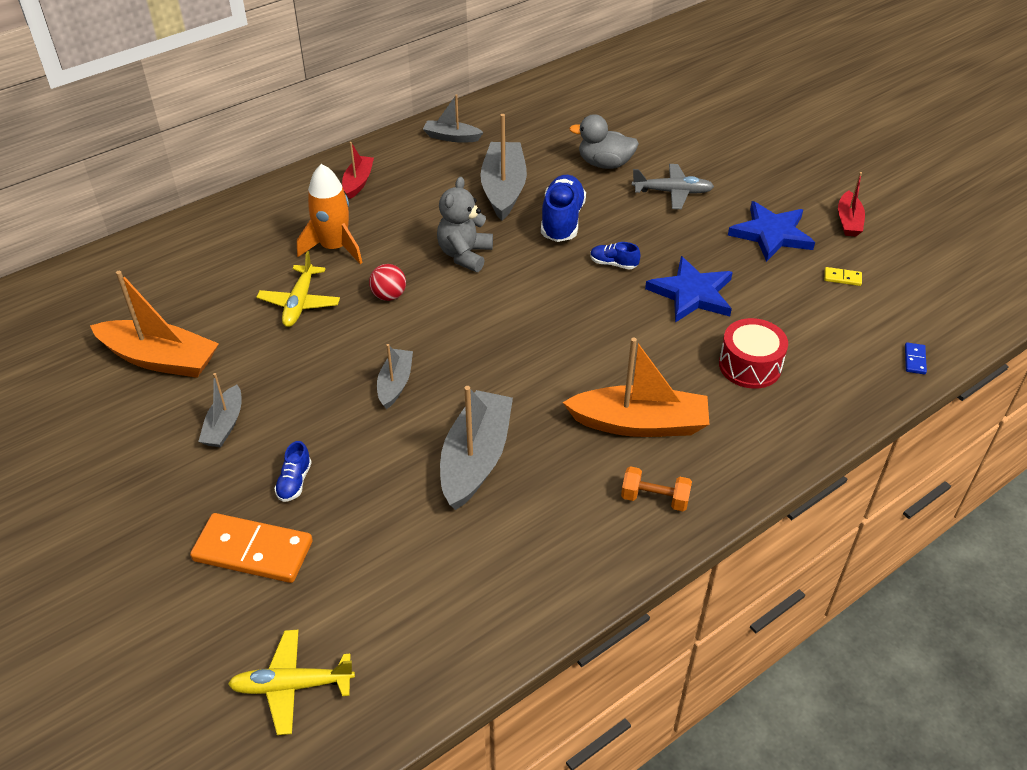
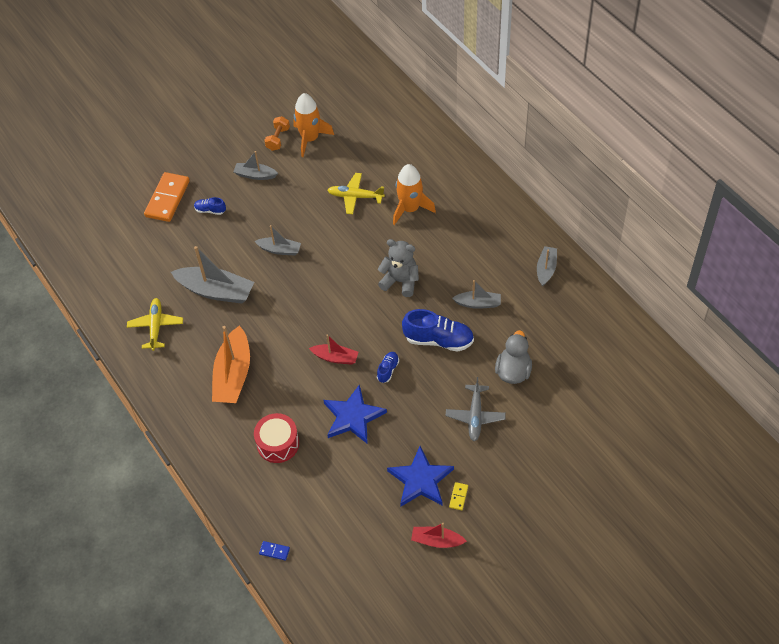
camera: 95 degrees right, 10 degrees up
orange boat [90,271,219,378] -> orange rocket [293,93,334,157]
yellow plane [228,630,355,735] -> yellow plane moved to [127,298,183,351]
red boat [342,142,374,199] -> red boat moved to [309,334,358,365]
red ball [369,264,406,301] -> none
grey boat [480,114,527,220] -> grey boat [452,280,501,309], size x0.56
orange dumbbell [621,466,692,511] -> orange dumbbell moved to [264,116,290,151]
yellow domino [824,267,862,286] -> yellow domino moved to [449,482,468,510]

